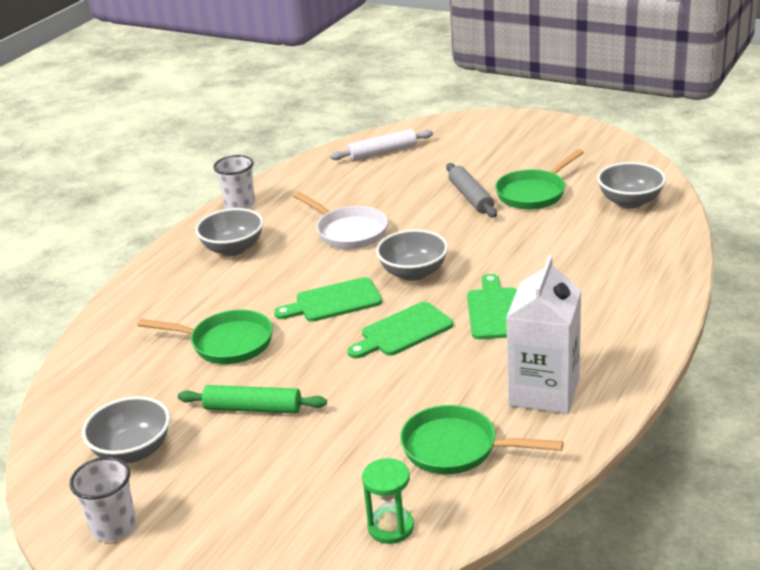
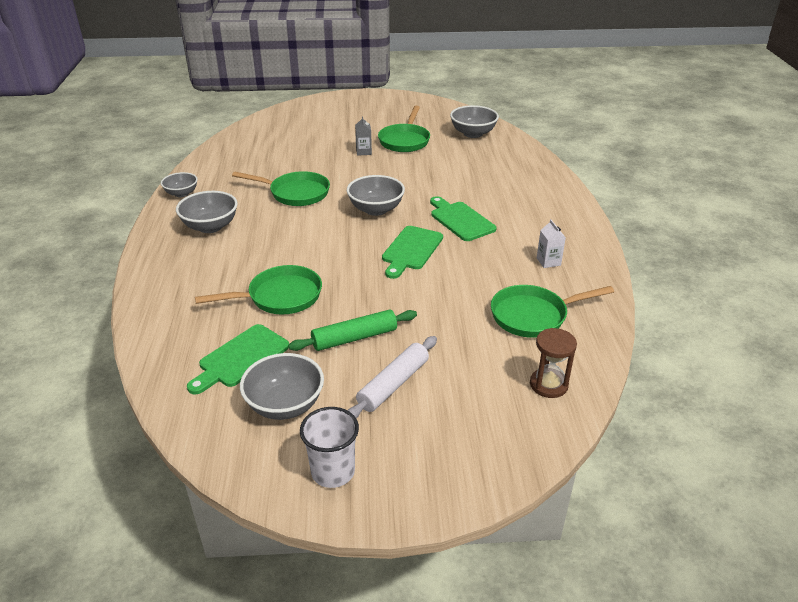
camera: 35 degrees left, 5 degrees up
white cup [213,155,255,209] -> grey bowl [161,172,198,197]
green cutting board [274,277,382,322] -> green cutting board moved to [187,324,289,395]
white pan [293,192,388,249] -> green pan [232,171,330,206]
white rolling pin [330,129,433,161] -> white rolling pin moved to [347,336,437,419]
green hourglass [362,458,414,544] -> brown hourglass [530,328,577,398]
grey rolling pin [446,163,497,217] -> grey carton [355,116,372,156]
white carton [506,255,581,414] -> white carton [537,219,566,268], size x0.41

